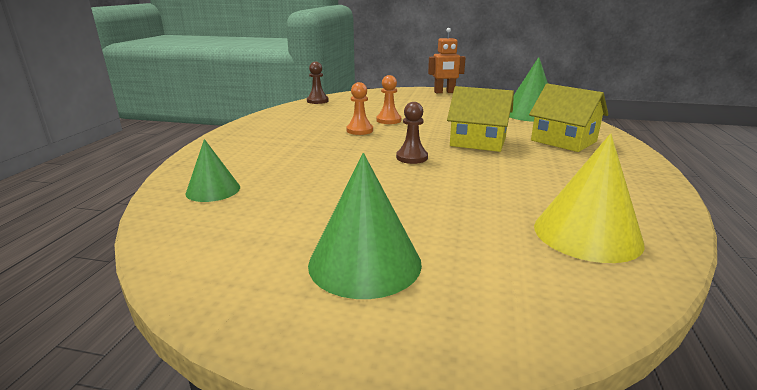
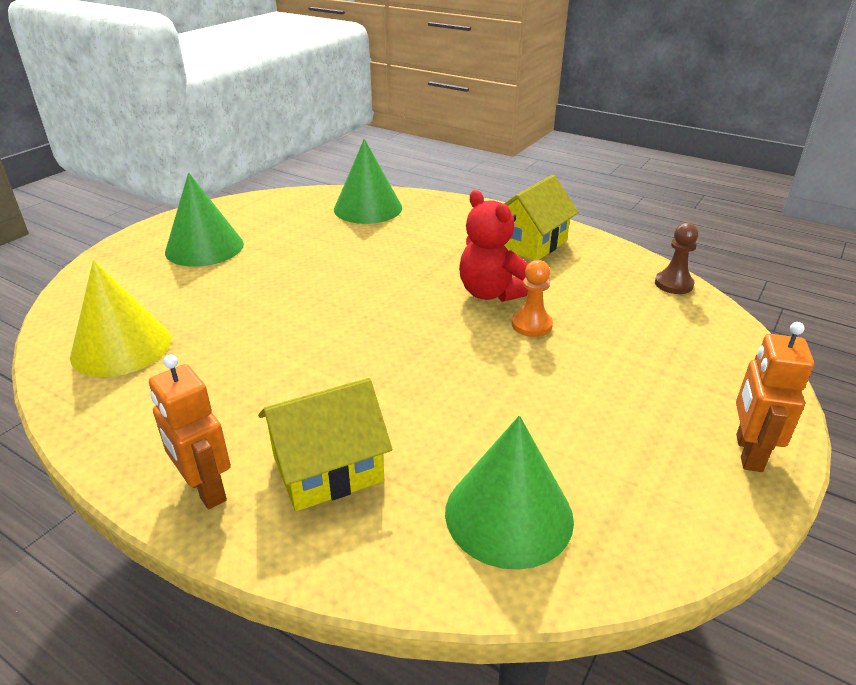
camera: 110 degrees right, 10 degrees up
green cone [186,139,240,202] -> green cone [334,139,402,224], size x1.62
orange pawn [346,82,373,135] -> red teddy bear [459,190,528,302]
brown pawn [396,102,428,164] -> none
yellow house [447,86,514,152] -> yellow house moved to [504,175,579,261]
none -> orange robot [149,355,231,509]

